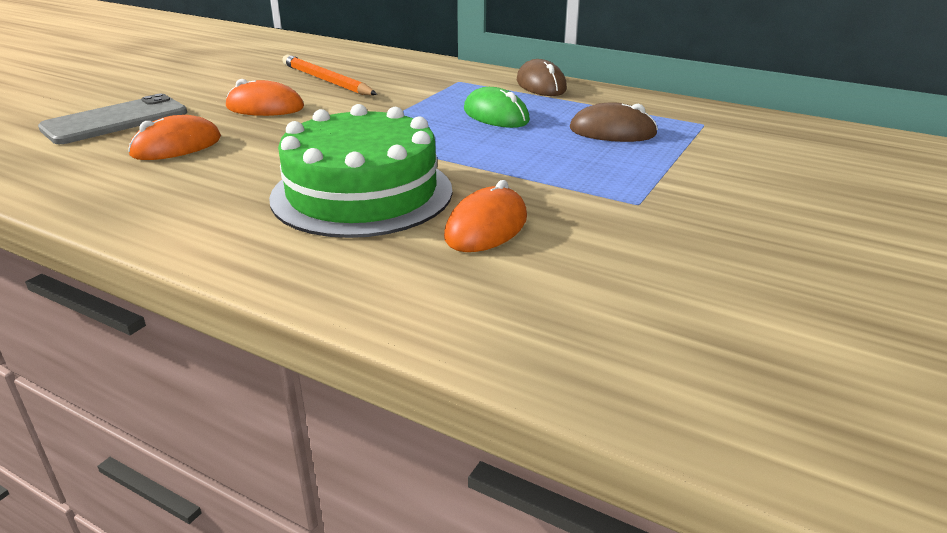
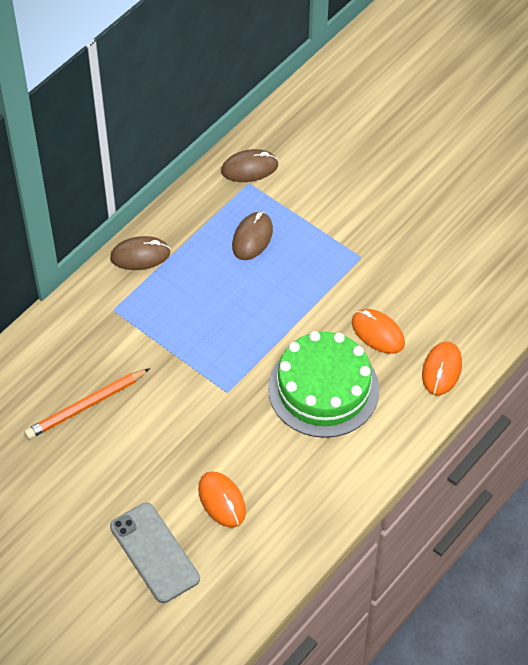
camera: 80 degrees left, 25 degrees up
orange mouse [226,79,304,116] -> orange mouse moved to [422,342,462,395]
green mouse [464,87,530,128] -> none
none -> brown mouse [221,149,278,182]

